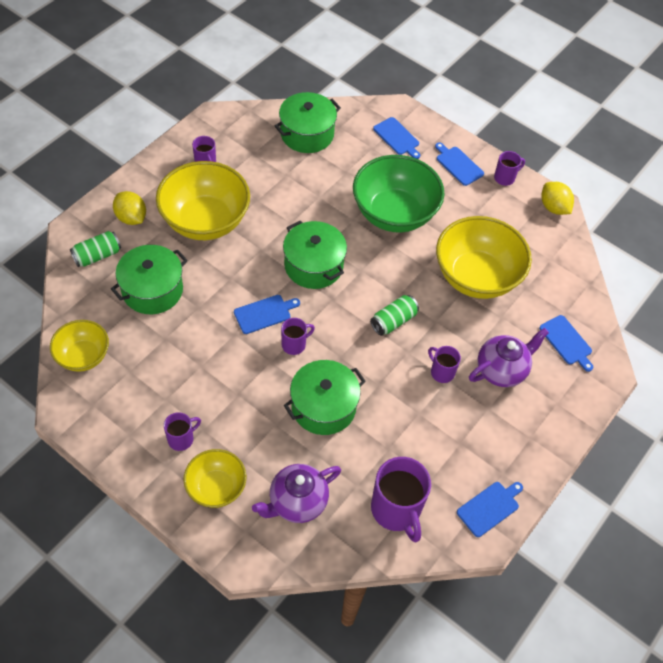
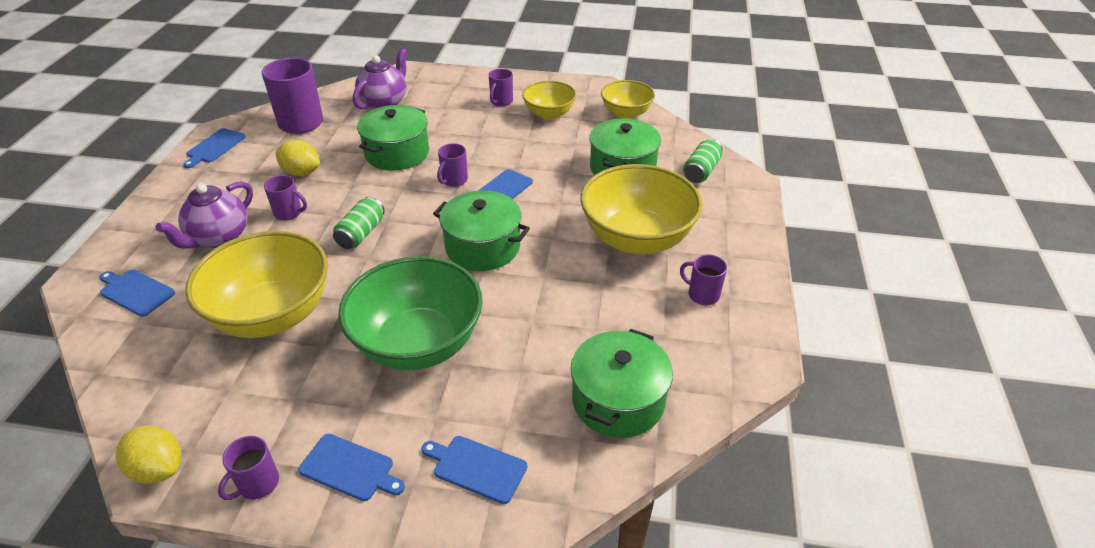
camera: 155 degrees right, 15 degrees down
yellow lemon [113,191,146,225] -> yellow lemon moved to [275,140,320,176]
yellow bowl [184,449,246,508] -> yellow bowl moved to [522,81,576,120]

